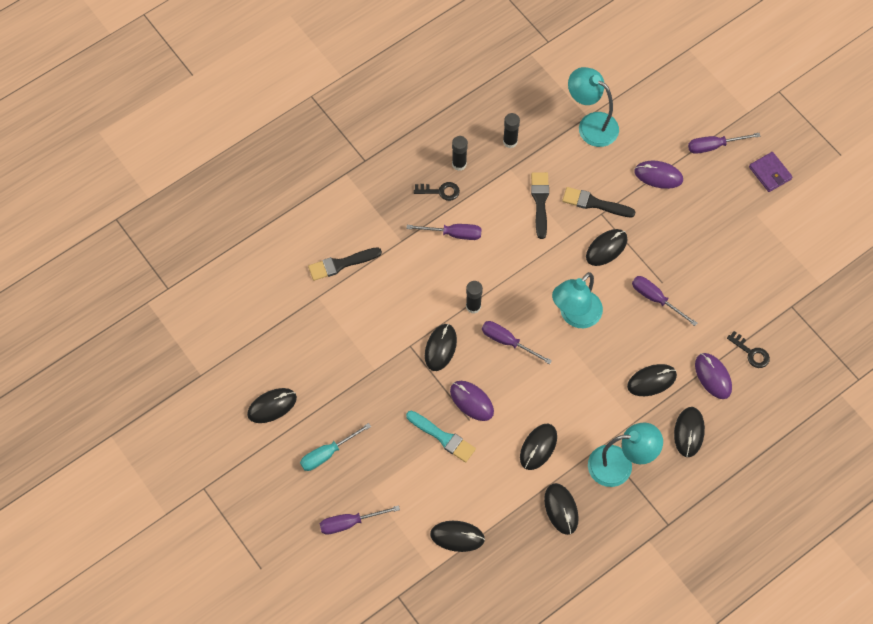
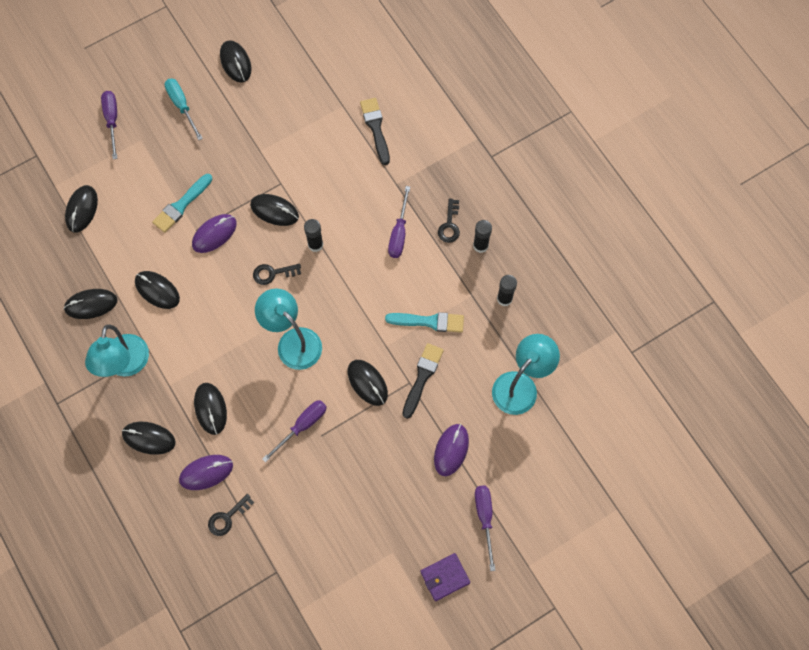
camera: 95 degrees right, 5 degrees up
purple screwdriver [482,321,552,364] -> black key [253,264,301,285]
black brush [531,172,549,239] -> turquoise brush [385,312,464,333]

